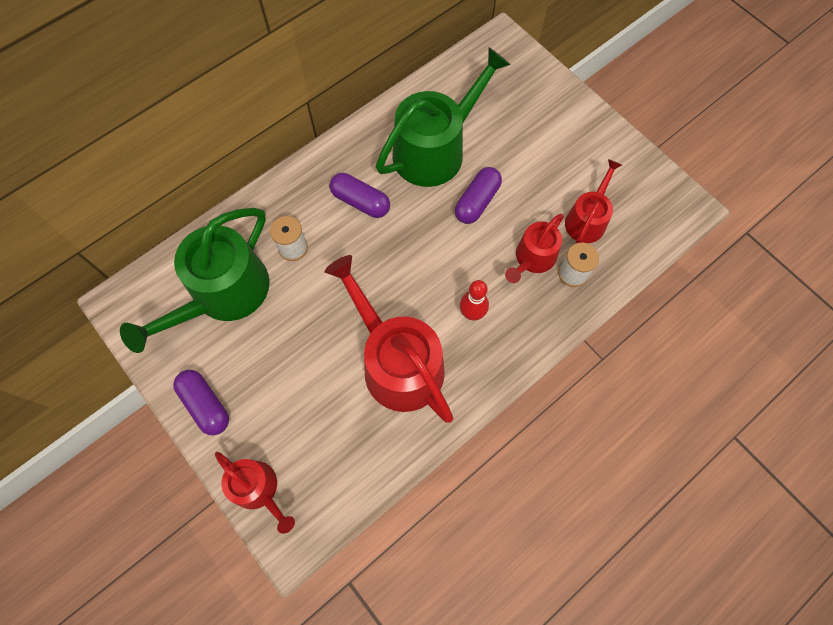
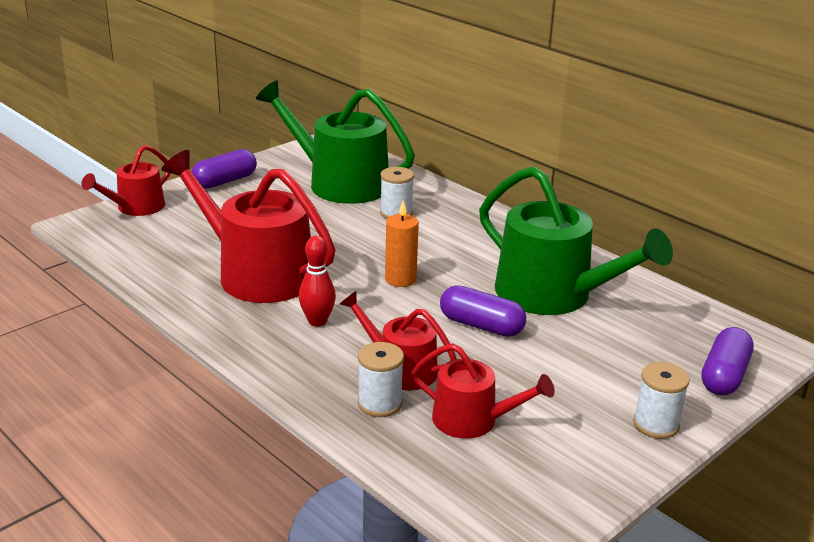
camera: 85 degrees right, 40 degrees down
red watering can [324,255,453,423] -> red watering can turned 105 degrees counterclockwise [161,150,336,303]
purple capsule [330,173,390,218] -> purple capsule moved to [701,327,754,396]
none -> orange candle [385,201,419,287]
none -> white spool [633,362,690,439]

